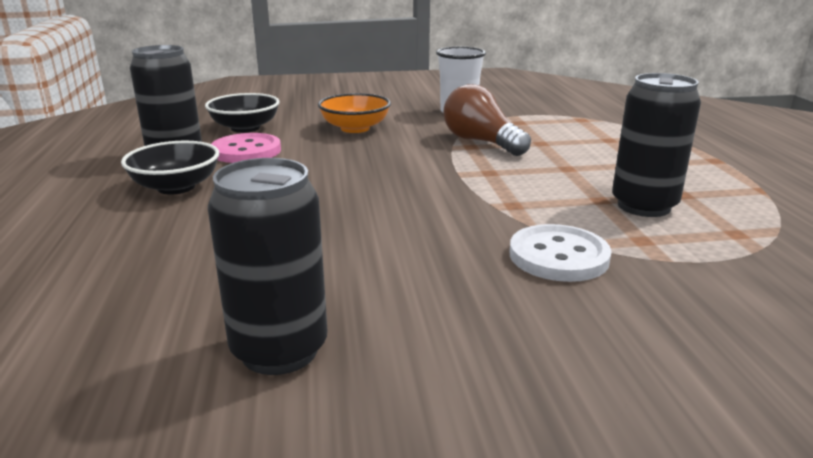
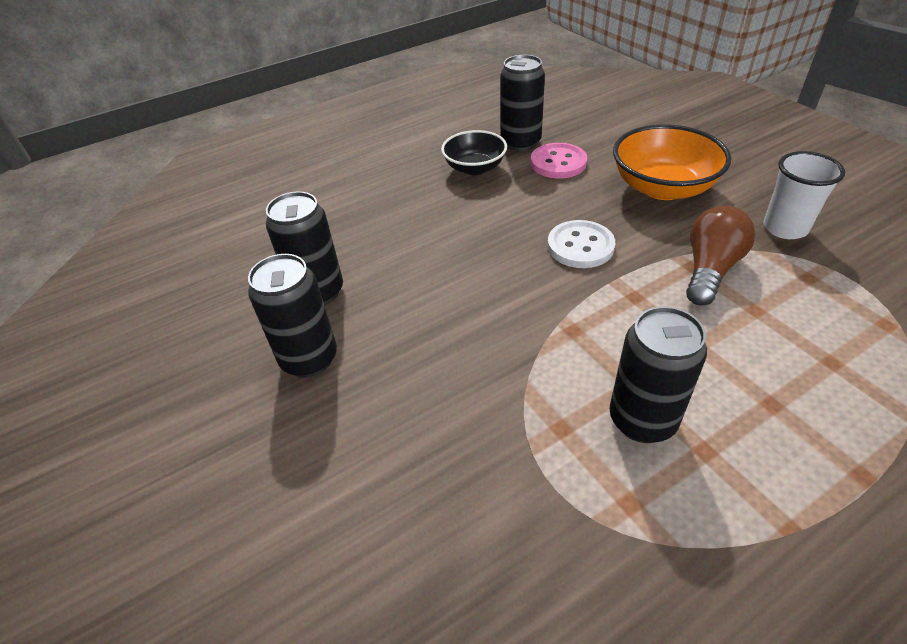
camera: 70 degrees right, 20 degrees up
black bowl [205,93,280,133] -> none
orange bowl [318,93,391,133] -> orange bowl [613,124,731,200], size x1.55
white button [510,224,612,282] -> white button moved to [547,220,615,268]
none -> black can [248,254,337,378]

